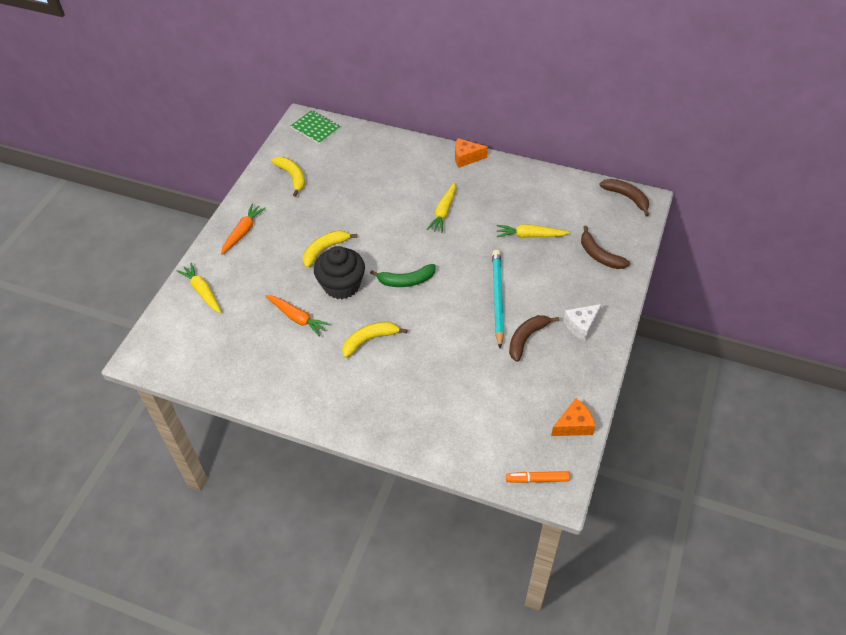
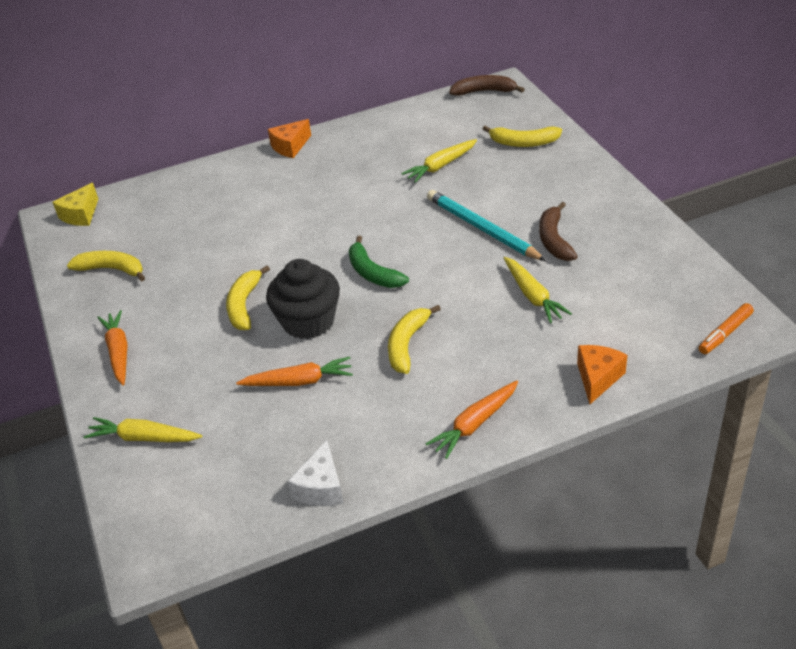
camera: 40 degrees left, 10 degrees down
green notebook [290,110,340,144] -> yellow cheese [52,183,98,226]
green banana [370,264,436,287] -> green banana turned 105 degrees clockwise [349,236,409,288]
yellow carrot [427,182,456,233] -> yellow carrot moved to [504,257,572,323]
orange cheese [551,399,595,436] -> orange cheese moved to [577,345,627,404]
white cheese [563,304,602,341] -> white cheese moved to [288,440,344,506]
brown banana [581,226,630,269] -> yellow banana [483,126,562,147]
none -> orange carrot [426,381,518,459]

